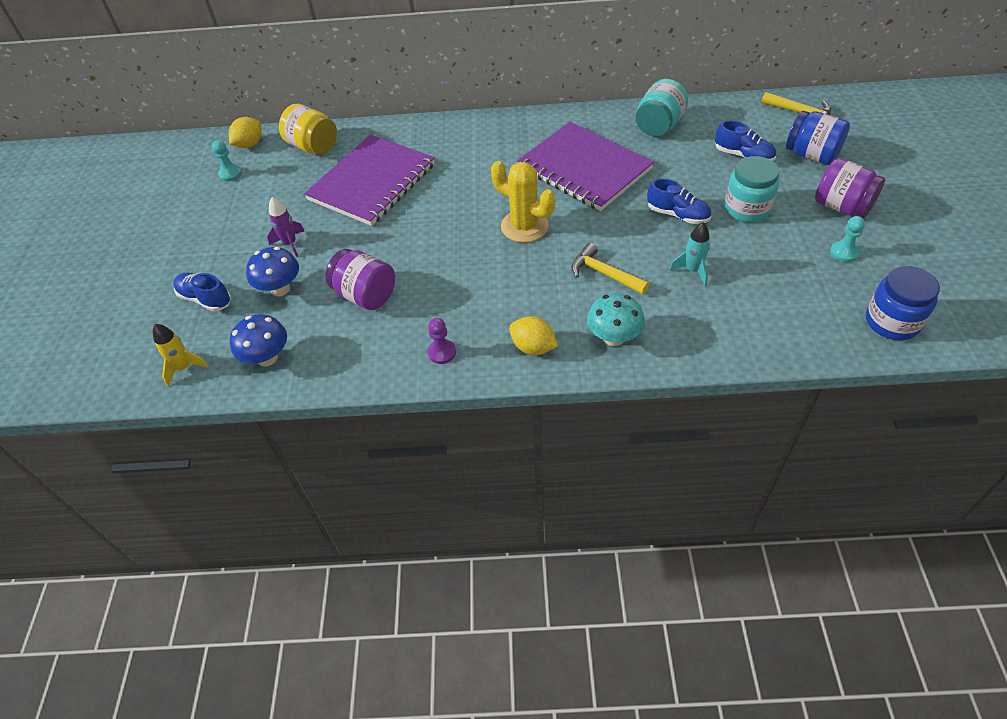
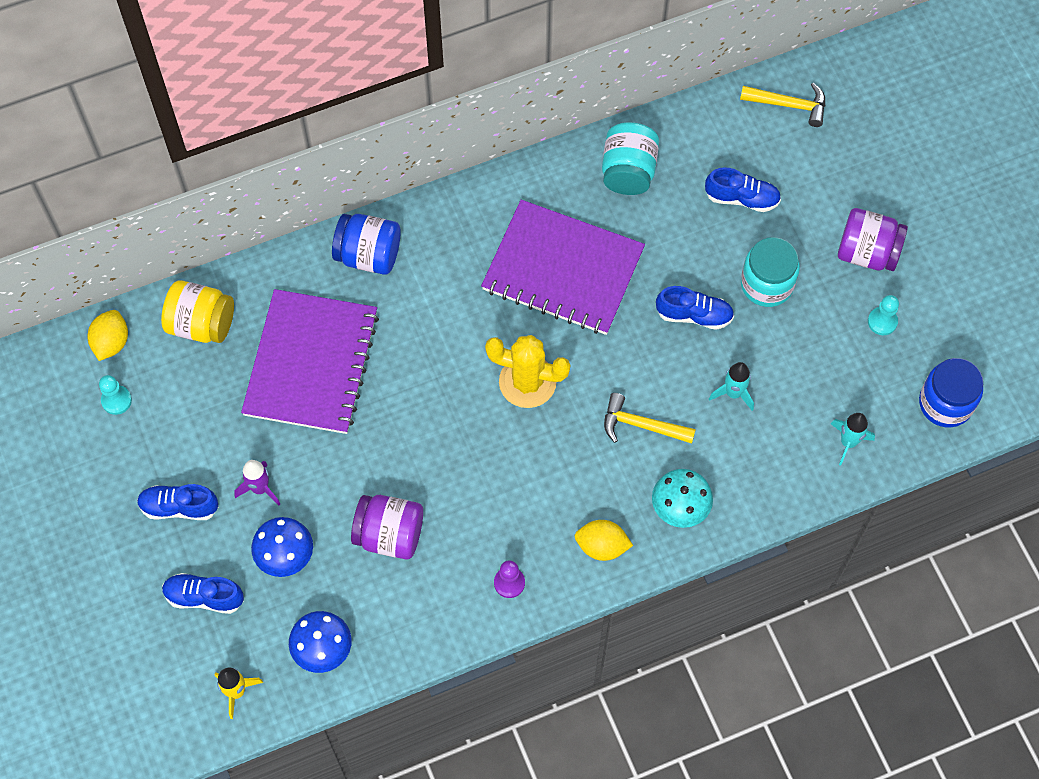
camera: 25 degrees left, 15 degrees up
blue jar [786,111,850,165] -> blue jar moved to [332,214,400,275]
none -> blue shoe [137,484,218,520]
none -> turquoise rocket [831,413,875,466]

